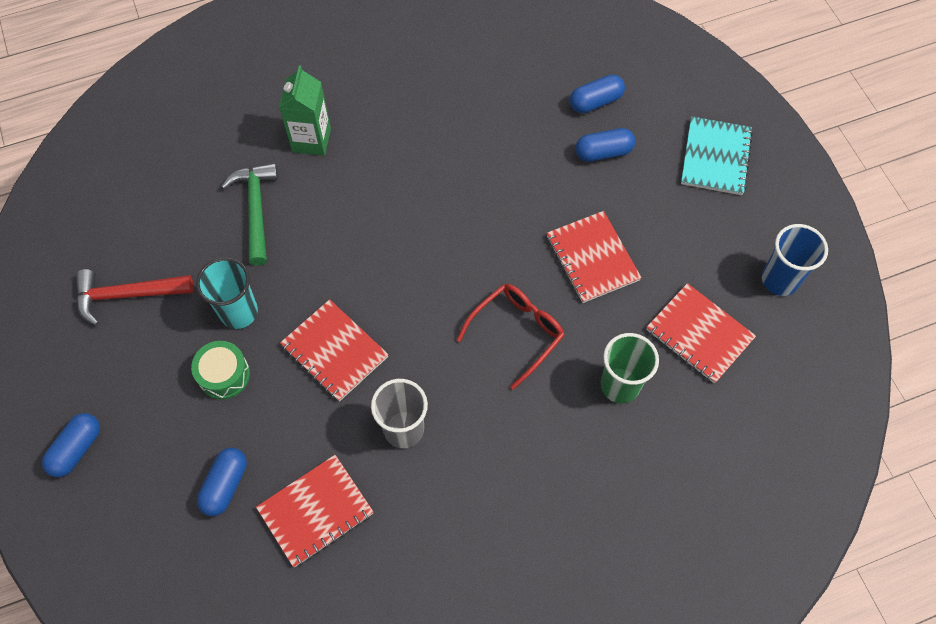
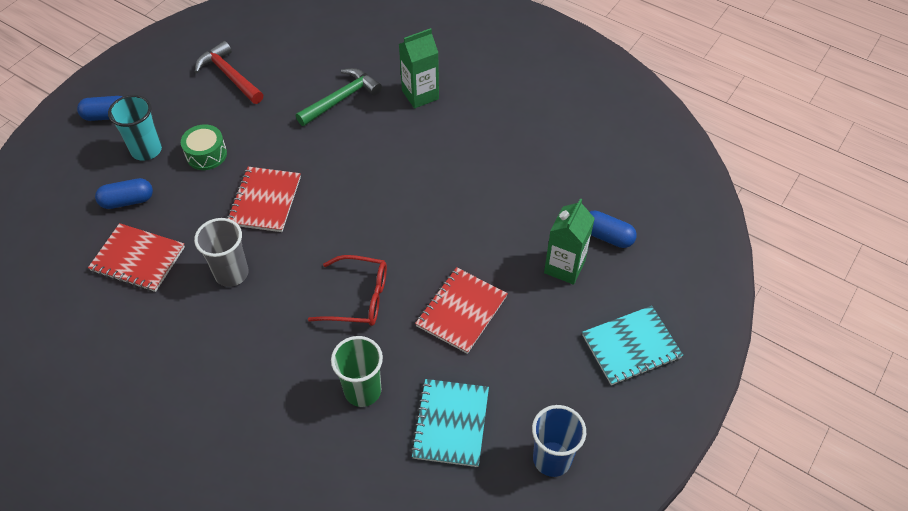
camera: 55 degrees right, 10 degrees down
turquoise cup [196,257,258,329] -> turquoise cup moved to [108,95,162,161]
blue capsule [575,128,635,162] -> green carton [544,198,595,285]
red notebook [646,283,756,383] -> turquoise notebook [411,379,489,467]

